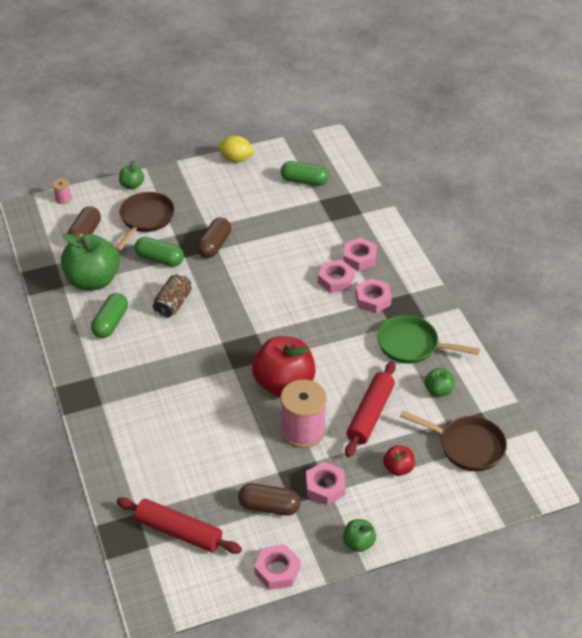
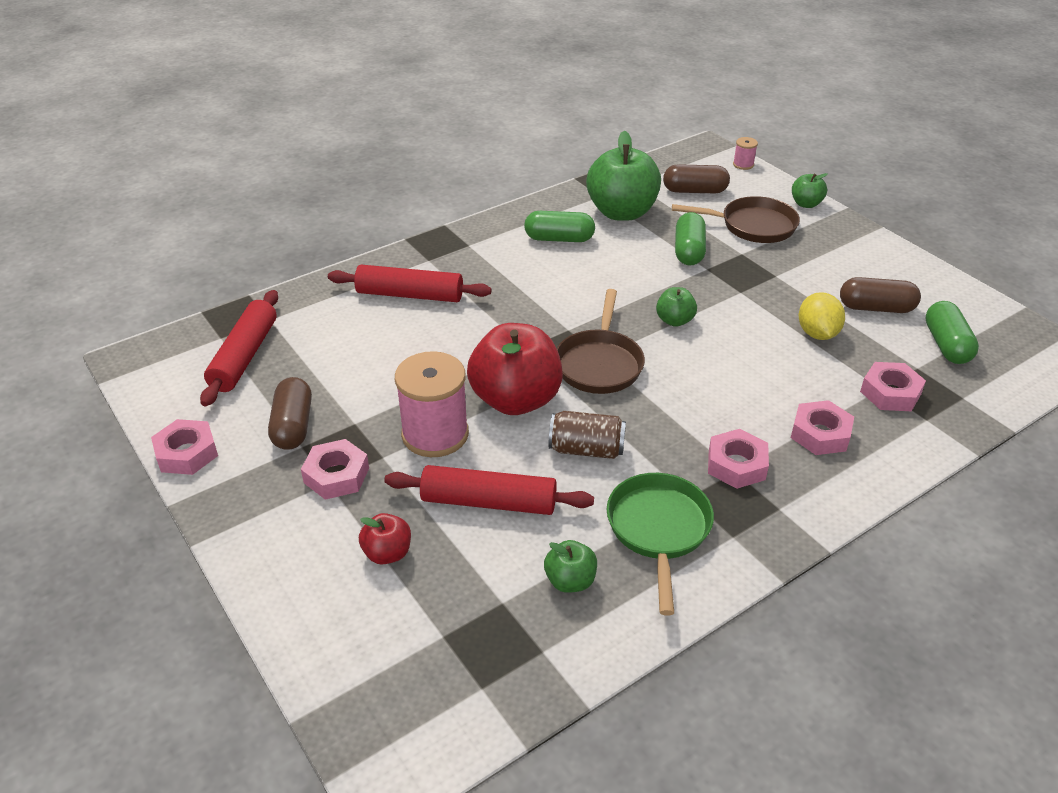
camera: 75 degrees right, 5 degrees down
brown can [153,274,192,318] -> brown can moved to [548,411,626,459]
brown capsule [197,217,231,258] -> brown capsule moved to [840,277,921,313]
yellow lemon [218,136,255,163] -> yellow lemon moved to [799,292,845,340]
pink nut [318,260,355,293] -> pink nut moved to [860,362,926,411]
green apple [343,519,376,552] -> green apple moved to [656,287,697,327]
brown pan [400,411,507,471] -> brown pan moved to [556,289,645,394]
none -> red rolling pin [328,265,491,302]

